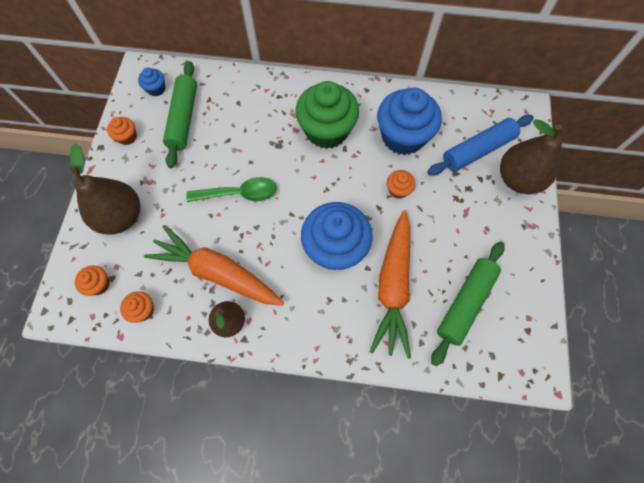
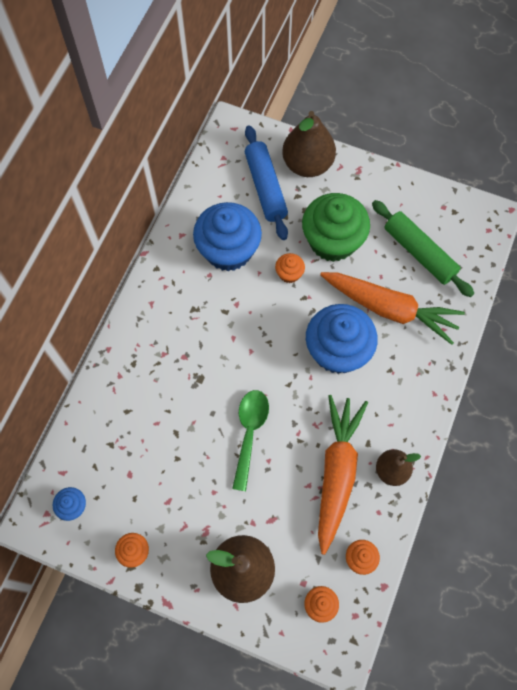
camera: 75 degrees left, 0 degrees up
orange carrot [144,225,284,306] -> orange carrot turned 150 degrees clockwise [318,395,368,555]
green rolling pin [163,61,197,168] -> none
green cupcake [295,81,359,149] -> green cupcake moved to [302,193,370,262]

